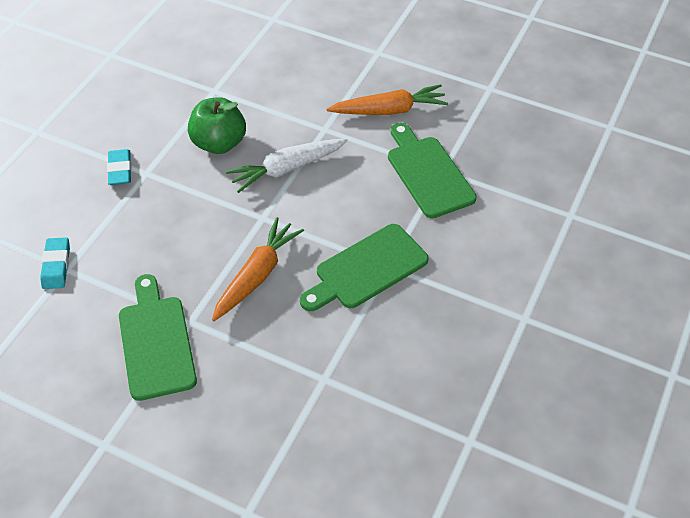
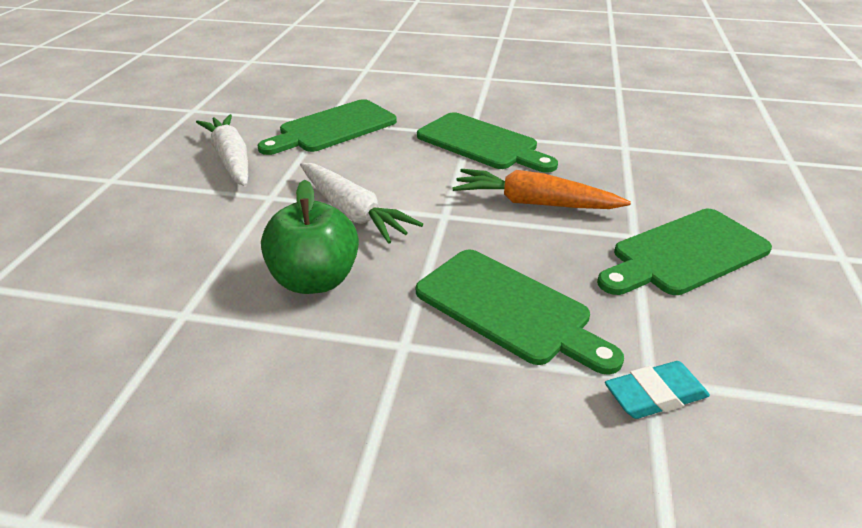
camera: 105 degrees left, 15 degrees down
turquoise eraser [107,149,131,185] -> none
orange carrot [327,84,448,115] -> white carrot [196,114,248,187]
none -> green cutting board [416,249,624,375]

